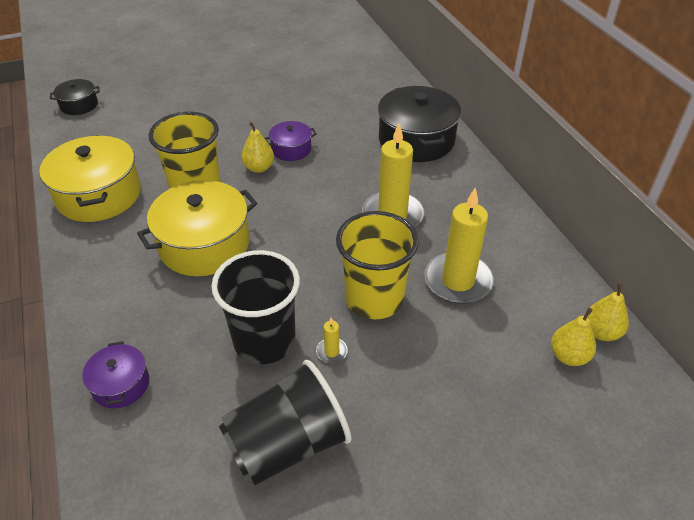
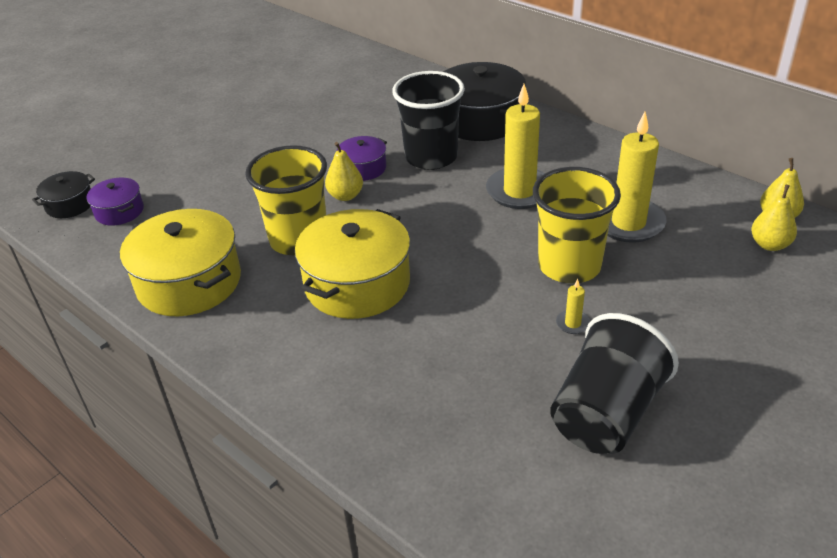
camera: 25 degrees left, 5 degrees down
purple pot [82,341,149,408] -> purple pot moved to [87,178,144,226]
black cup [211,250,300,364] -> black cup moved to [392,71,465,170]

